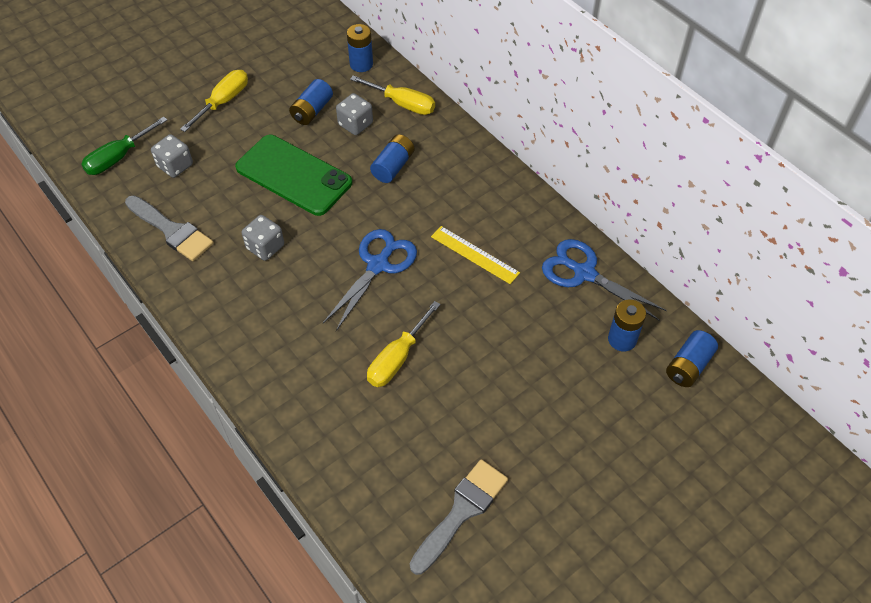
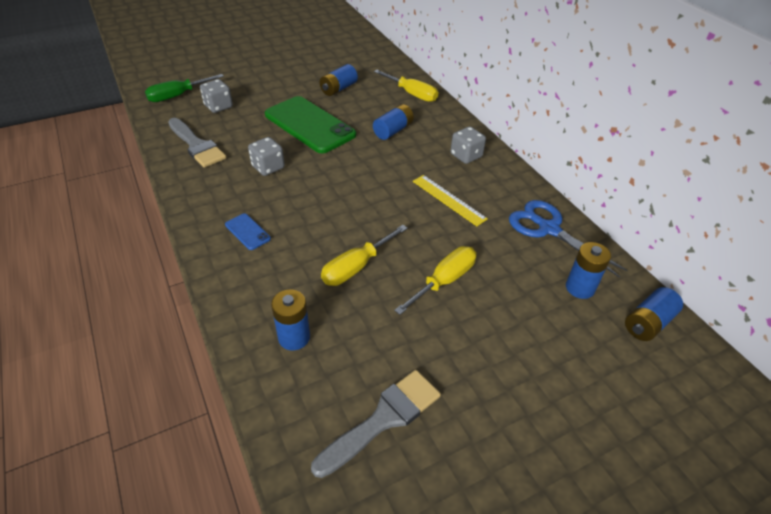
camera: 10 degrees right, 10 degrees down
yellow screwdriver [180,70,248,132] -> yellow screwdriver moved to [394,246,476,315]
blue scissors [323,229,417,331] -> none
grey dice [336,93,373,135] -> grey dice moved to [450,126,486,164]
blue battery [347,24,373,72] -> blue battery moved to [271,289,310,350]
none -> blue phone [225,213,271,250]

